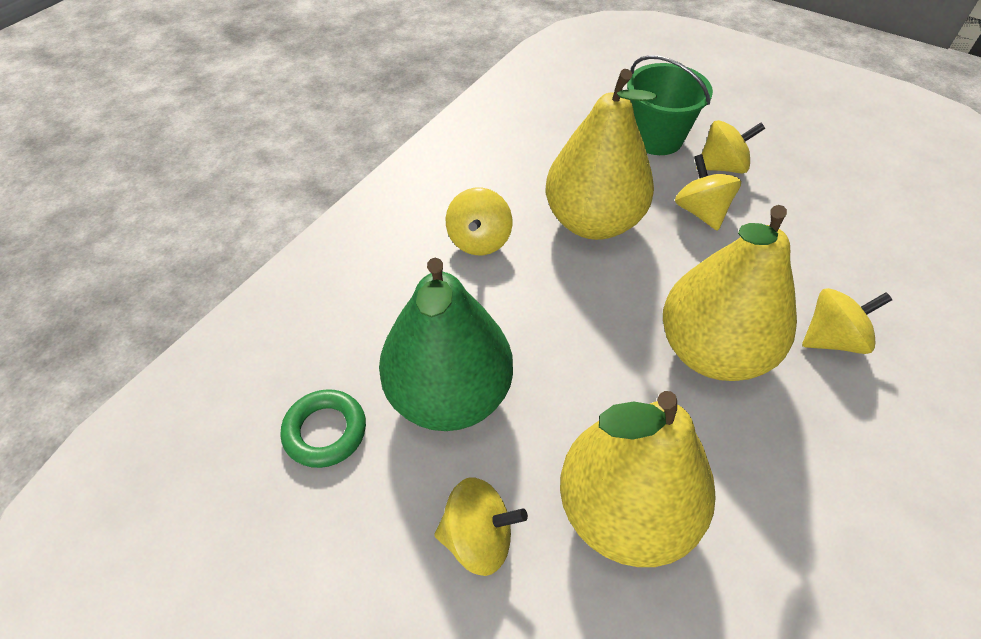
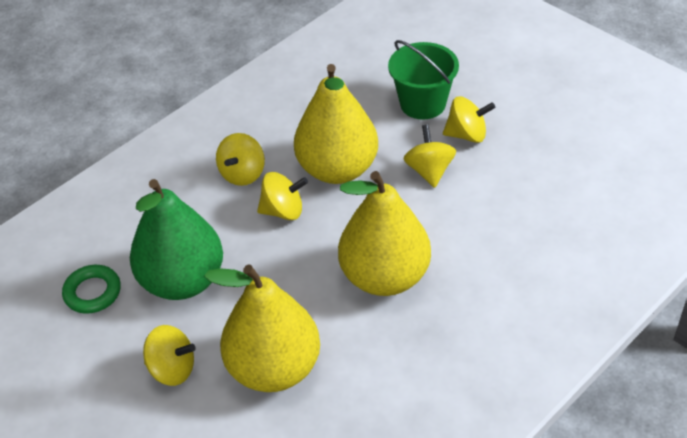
camera: 15 degrees right, 5 degrees down
yellow spinning top [802,288,892,354] -> yellow spinning top moved to [257,172,308,220]

